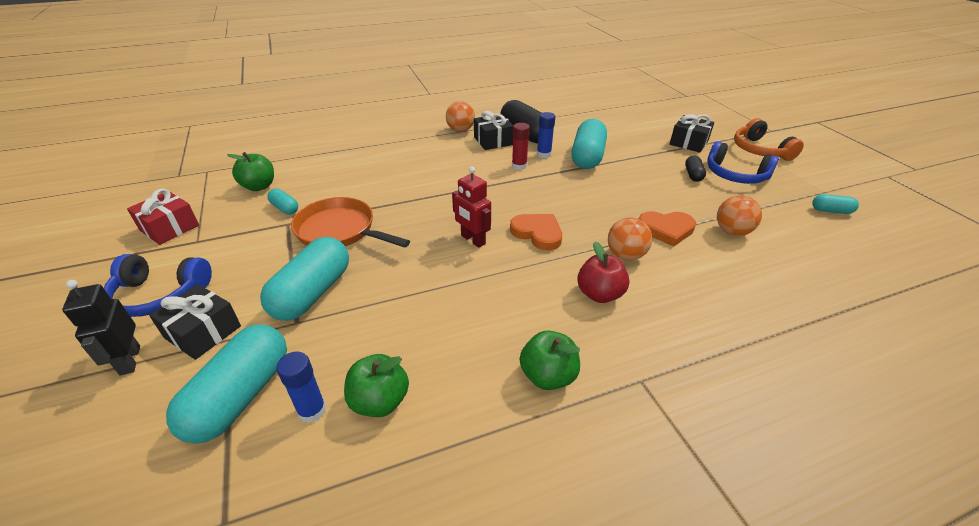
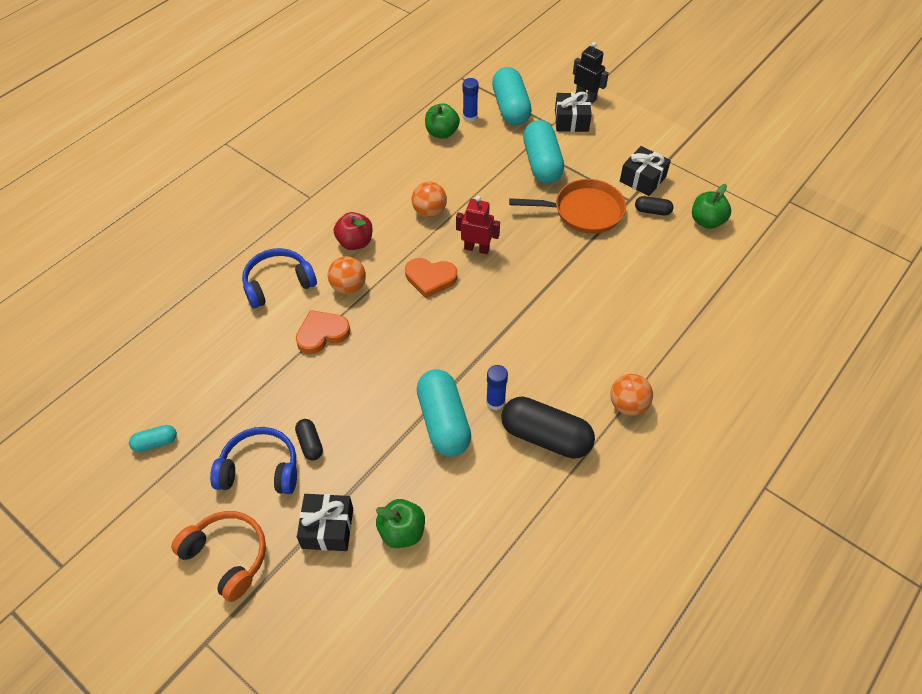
camera: 150 degrees right, 15 degrees up
blue headphones [104,254,212,317] -> blue headphones moved to [242,248,317,308]
red gift [127,188,199,245] -> none
turquoise capsule [267,188,298,215] -> black capsule [635,196,674,216]
black gift [474,111,514,150] -> black gift moved to [620,146,671,196]
red glue stick [512,123,530,170] -> none
green apple [520,330,580,390] -> green apple moved to [376,499,425,548]
orange ball [717,195,762,236] -> orange ball moved to [412,182,447,218]

